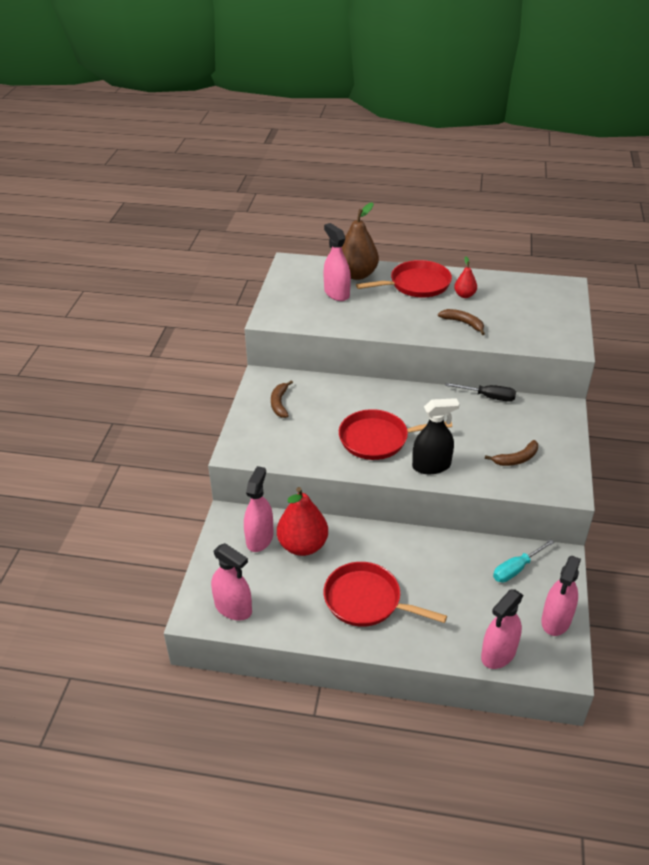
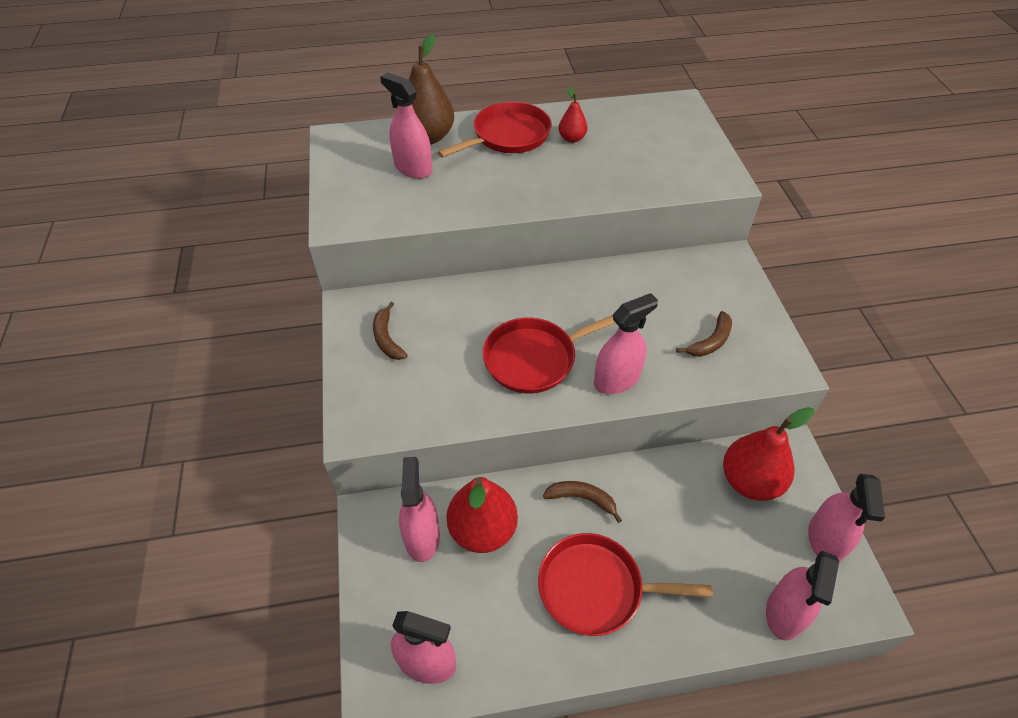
camera: 20 degrees left, 10 degrees up
black spray bottle [412,398,459,474] -> pink spray bottle [594,293,658,394]
brown banana [438,309,485,335] -> brown banana moved to [543,481,622,523]
black screwdriver [445,383,516,402] -> none
turquoise screwdriver [493,540,555,582] -> red pear [723,407,814,501]

